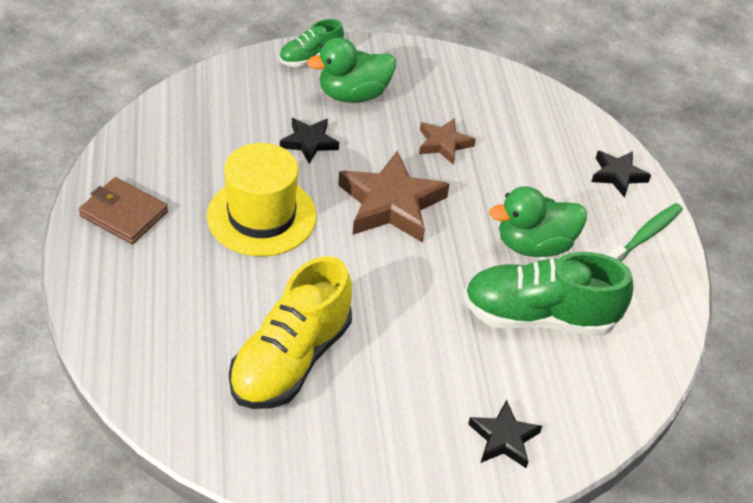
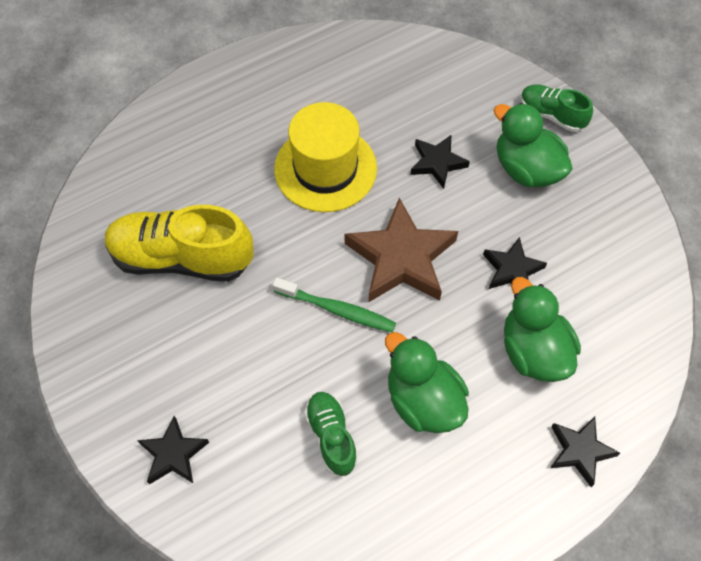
camera: 70 degrees right, 15 degrees up
brown wallet [79,177,168,244] -> none
brown star [419,118,476,164] -> black star [483,237,547,289]
green shoe [464,252,634,336] -> green shoe [304,392,358,476], size x0.54
green toothbrush [607,203,683,262] -> green toothbrush moved to [273,277,396,332]
none -> green duck [504,277,581,382]

